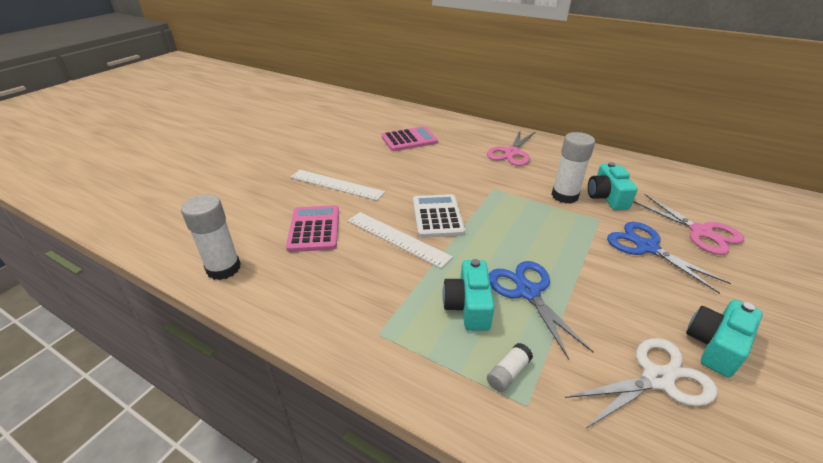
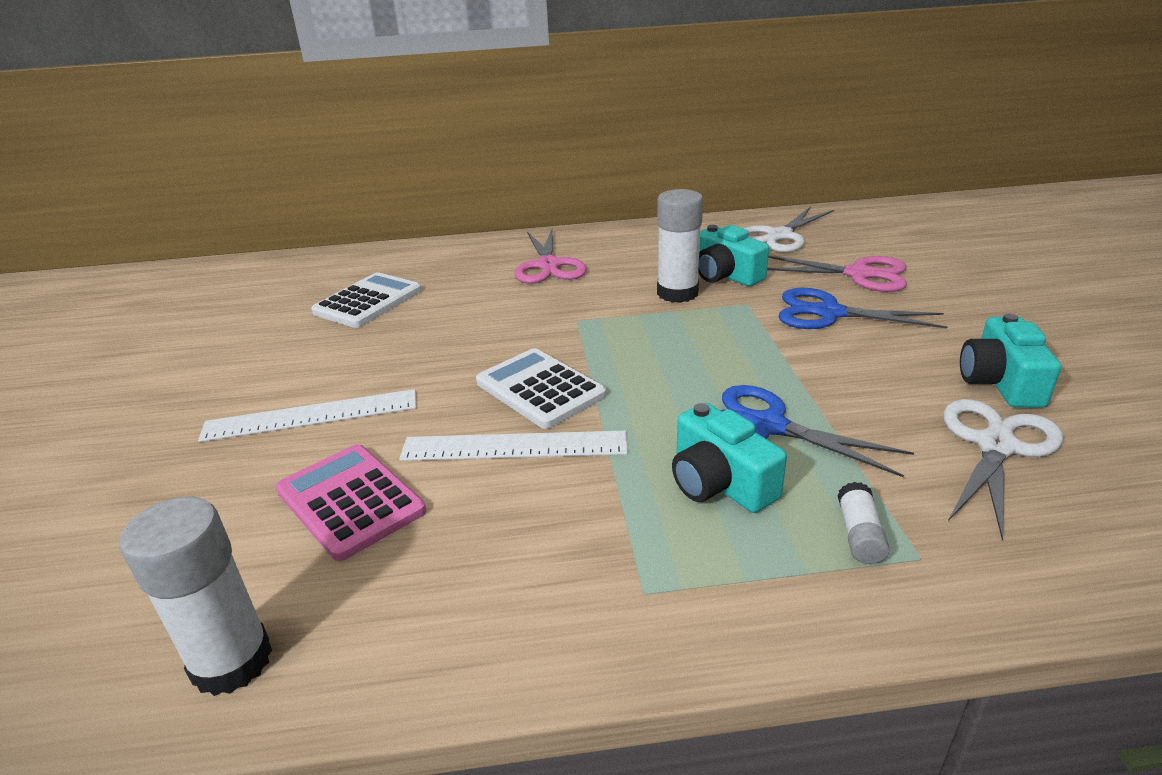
camera: 35 degrees left, 5 degrees down
pink calculator [382,126,438,151] -> white calculator [311,272,422,328]
none -> white scissors [744,207,834,253]

